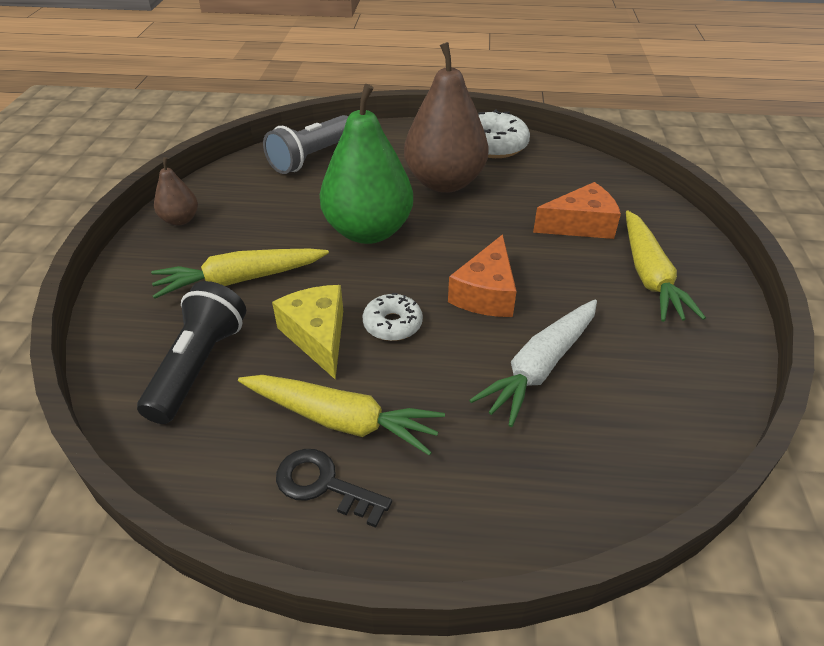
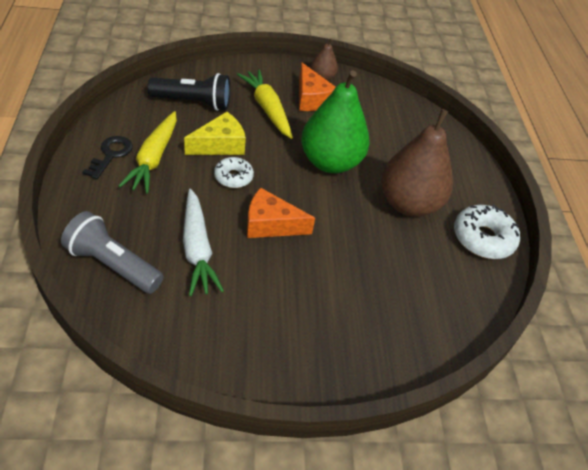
camera: 75 degrees right, 5 degrees up
grey flashlight [263,115,348,174] -> grey flashlight moved to [61,211,163,294]
white carrot [469,300,597,427] -> white carrot turned 135 degrees counterclockwise [183,189,224,296]
orange cheese [533,182,621,239] -> orange cheese moved to [299,63,336,111]
yellow carrot [626,210,706,322] -> none

